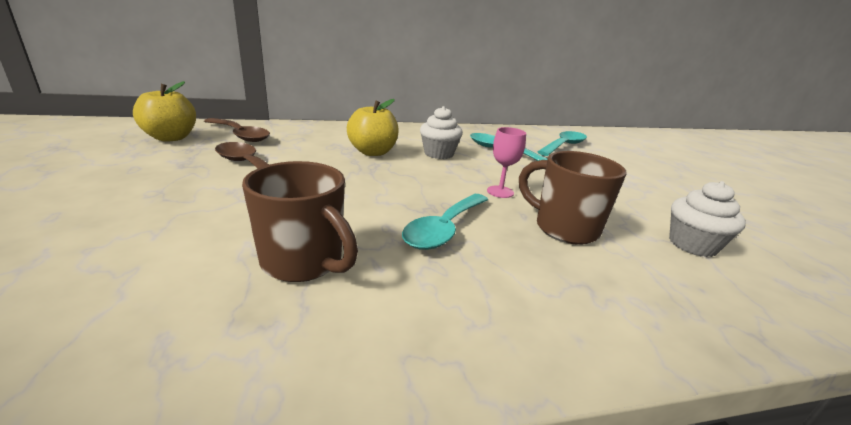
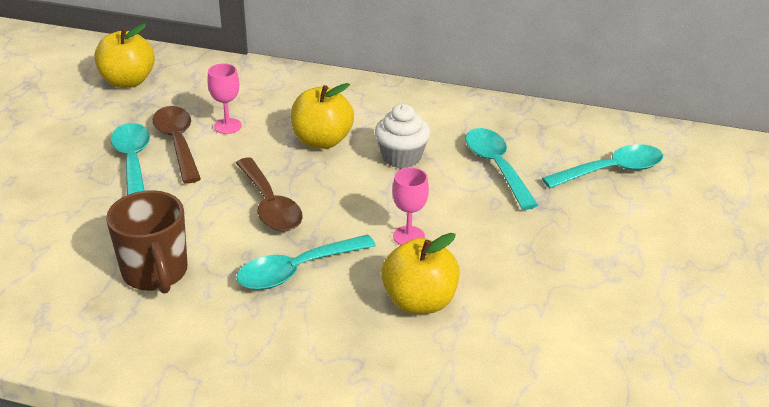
camera: 30 degrees right, 10 degrees up
brown spoon [204,118,270,142] -> brown spoon moved to [236,157,302,232]
brown mug [519,151,627,245] -> yellow apple [381,233,460,314]
white cupcake [669,181,746,257] -> none
none -> turquoise spoon [110,123,150,195]
none -> pink goblet [207,63,242,134]

